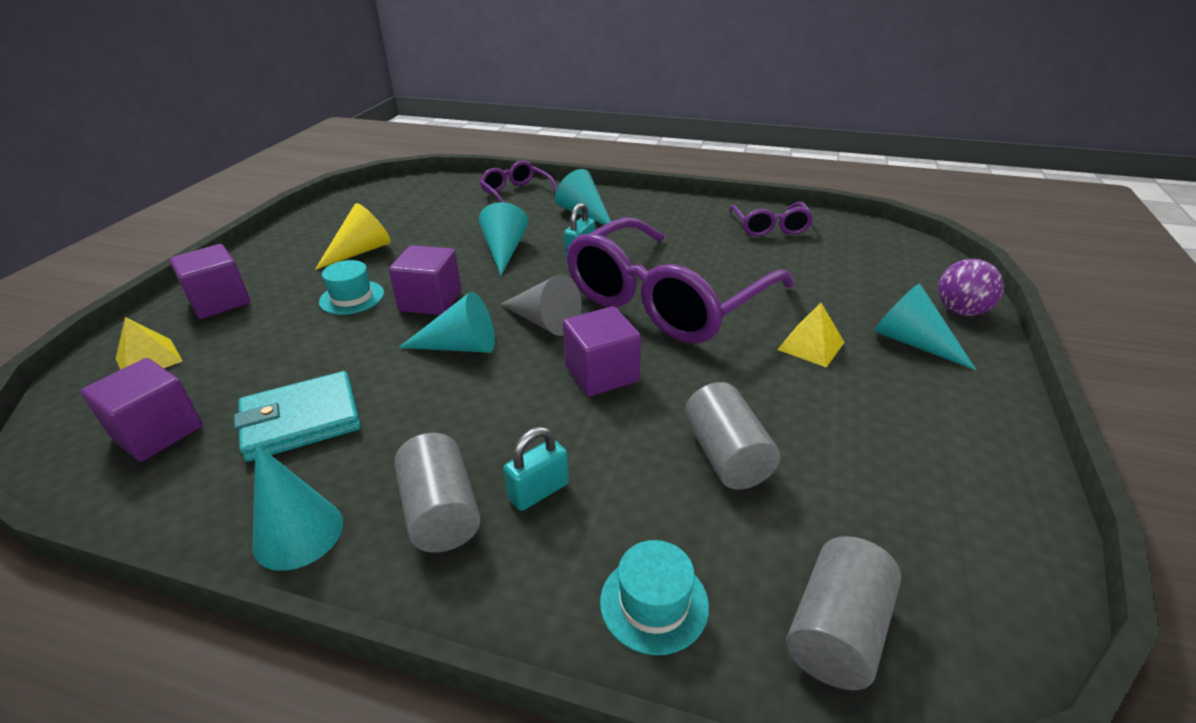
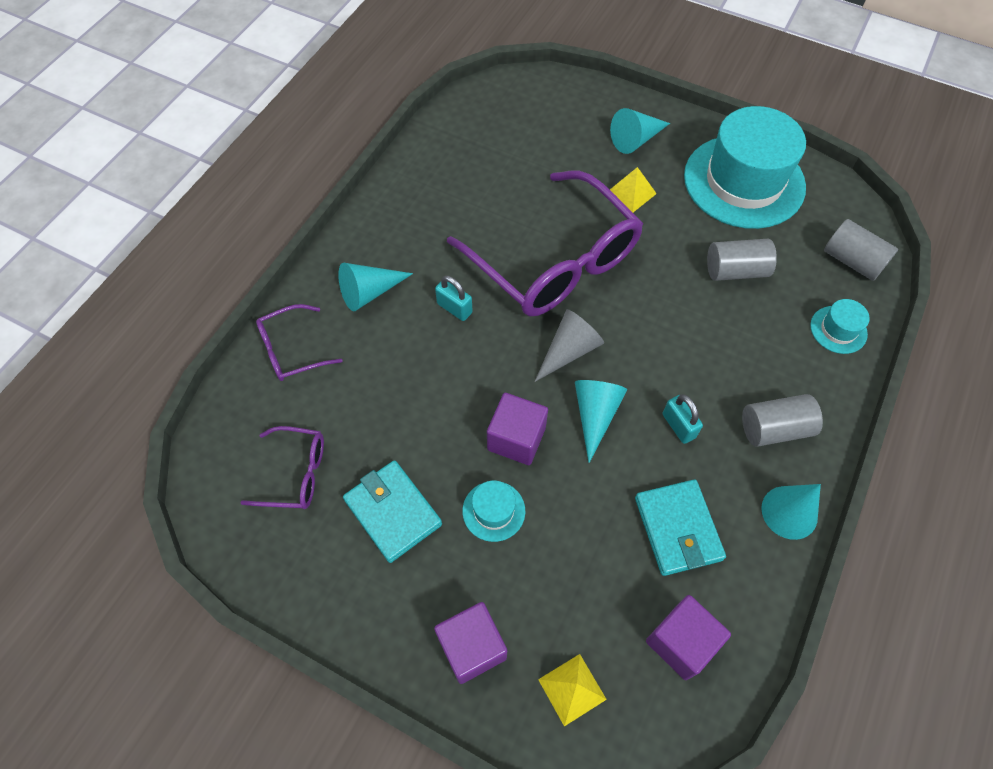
camera: 80 degrees left, 25 degrees up
yellow cone [315,203,391,270] -> turquoise wallet [343,460,442,563]
turquoise cone [479,202,528,276] -> none
turquoise padlock [503,427,569,511] -> turquoise padlock moved to [663,394,703,444]
purple cube [563,306,641,397] -> none
purple glasses [729,202,813,236] -> purple glasses moved to [241,426,324,509]
purple ball [938,259,1004,316] -> none
none -> turquoise hat [684,106,806,229]

